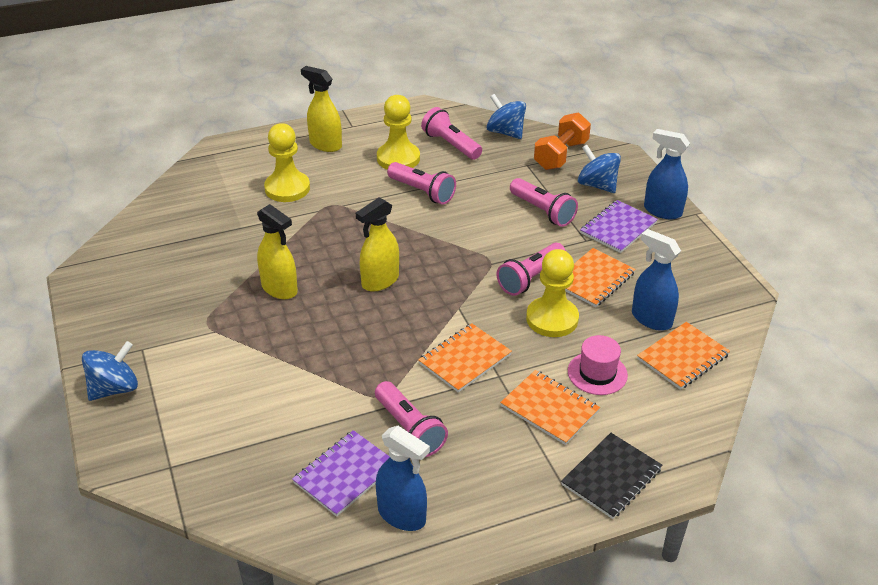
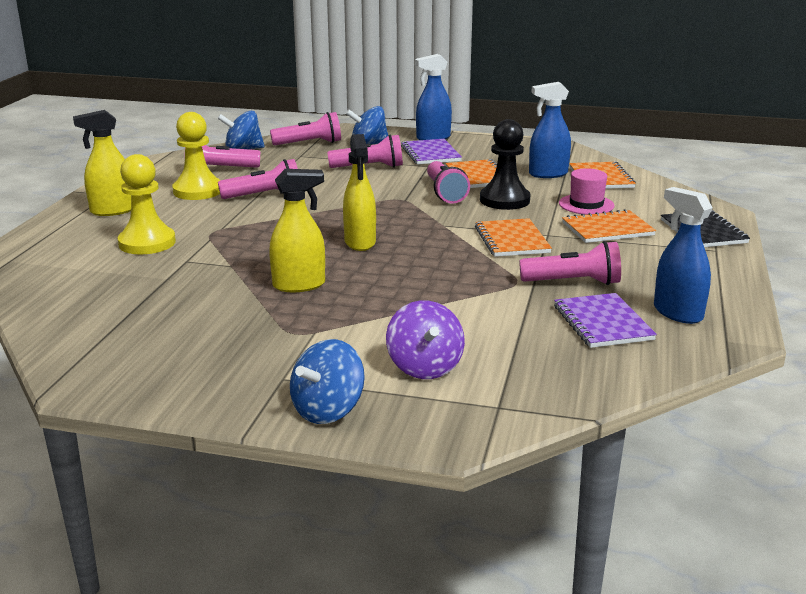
camera: 55 degrees left, 15 degrees down
blue spinning top [82,341,138,401] -> blue spinning top turned 135 degrees counterclockwise [290,339,365,424]
blue spray bottle [376,426,430,531] -> blue spray bottle turned 105 degrees counterclockwise [654,187,713,324]
yellow pawn [526,249,579,337] -> black pawn [480,119,530,210]
orange dumbbell [534,112,591,170] -> pink flashlight [270,112,341,145]
none -> purple spinning top [386,300,465,379]

